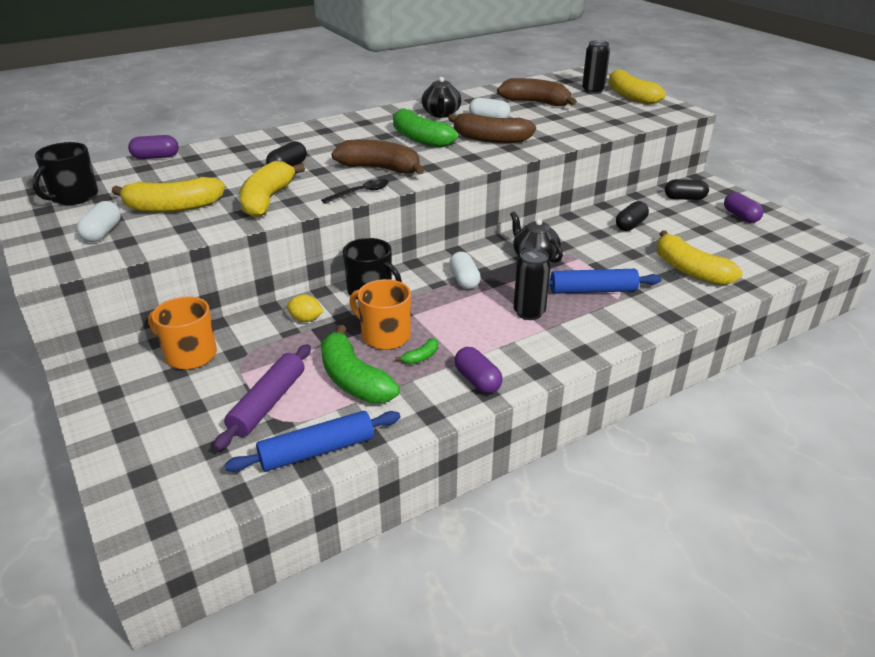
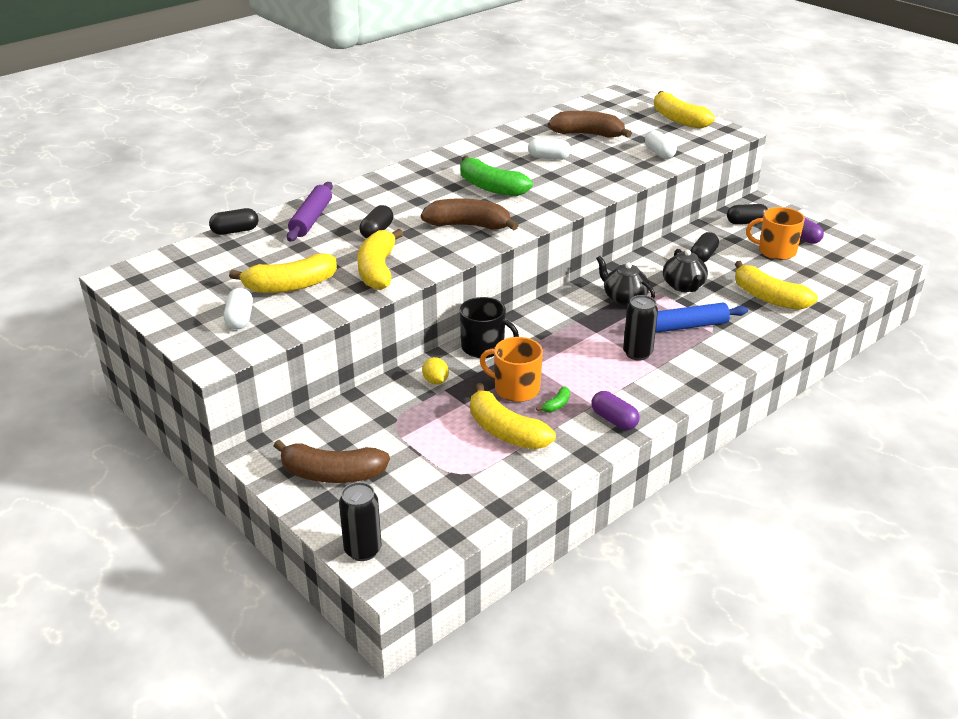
camera: 10 degrees left, 0 degrees up
black mug [32,142,98,205] -> none
purple capsule [128,135,179,159] -> black capsule [209,208,259,235]
orange mug [148,296,217,370] -> orange mug moved to [746,207,805,260]
purple rolling pin [214,344,311,451] -> purple rolling pin moved to [287,182,333,242]
blue rolling pin [225,411,401,472] -> none
yellow lemon [287,294,324,322] -> yellow lemon turned 60 degrees clockwise [422,357,449,385]
black spoon [321,179,389,204] -> none
green banana [321,325,400,403] -> yellow banana [470,383,556,449]
black teapot [422,77,462,118] -> black teapot moved to [663,249,708,292]
brown banana [448,113,536,143] -> brown banana moved to [274,440,390,483]
white capsule [449,252,481,289] -> white capsule moved to [645,130,677,159]
black can [582,40,610,94] -> black can moved to [339,482,381,561]

